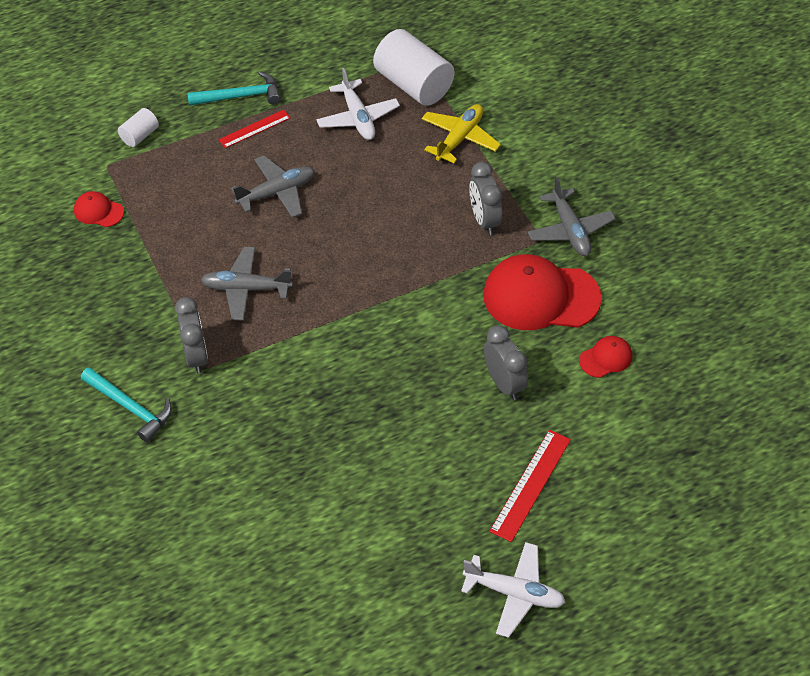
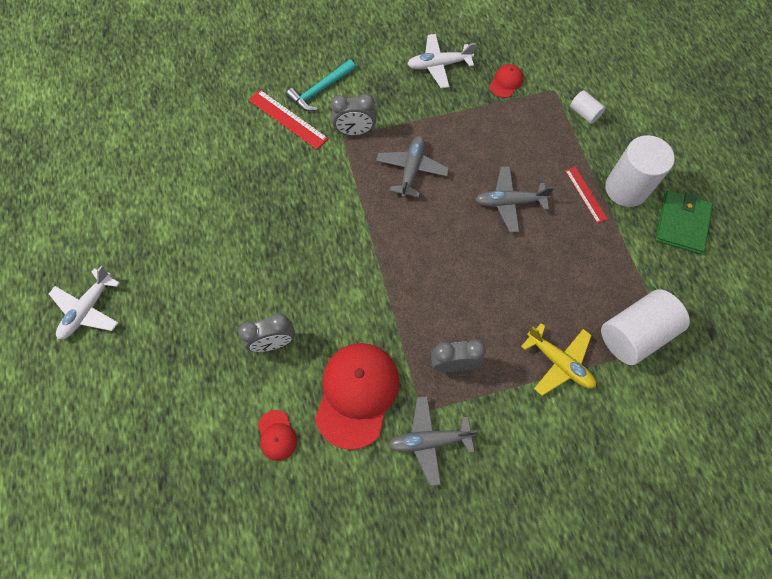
camera: 100 degrees right, 15 degrees up
turquoise hammer [187,71,281,106] -> white cylinder [605,135,675,207]
grey plane [231,155,315,218] -> grey plane turned 105 degrees clockwise [475,166,554,233]
white plane [316,68,400,140] -> white plane moved to [408,34,476,88]
red ruler [489,430,571,542] -> red ruler moved to [249,90,328,149]
none -> green wallet [655,190,713,254]

